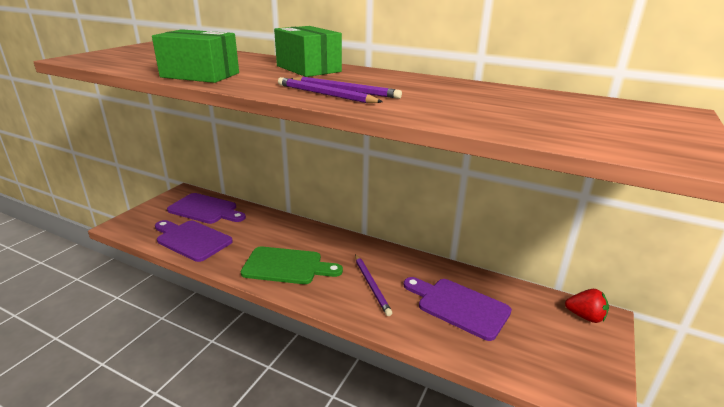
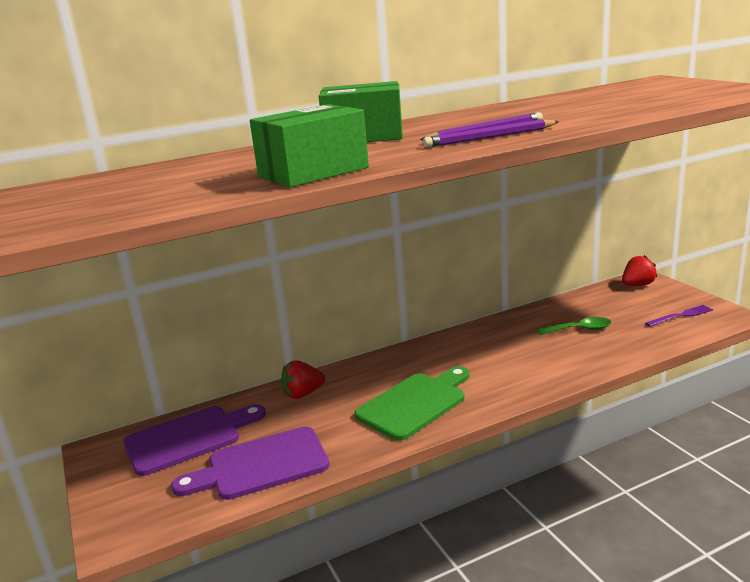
camera: 50 degrees left, 5 degrees down
purple pencil [355,254,392,316] -> none
purple cutting board [404,277,512,341] -> green spoon [537,317,612,335]
none -> red strawberry [281,360,325,399]
none -> purple fork [645,305,713,327]

